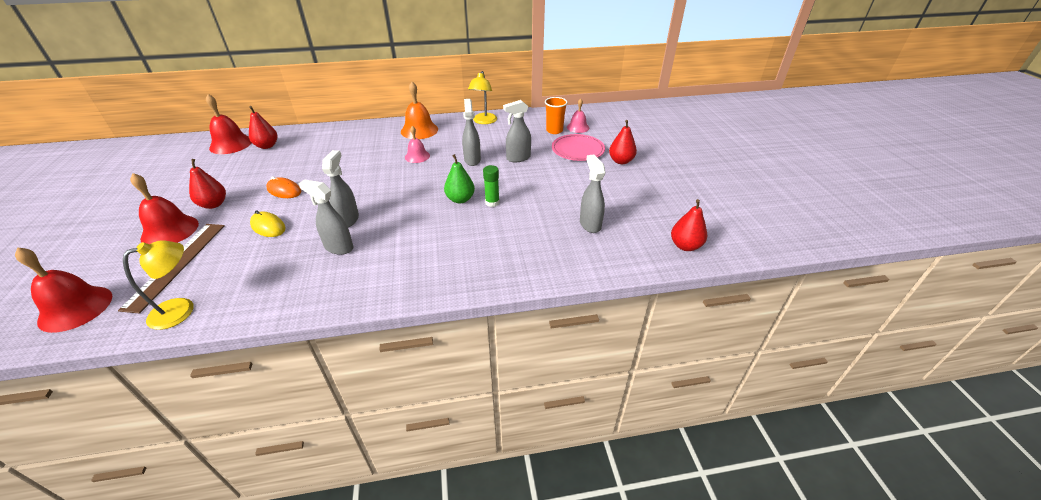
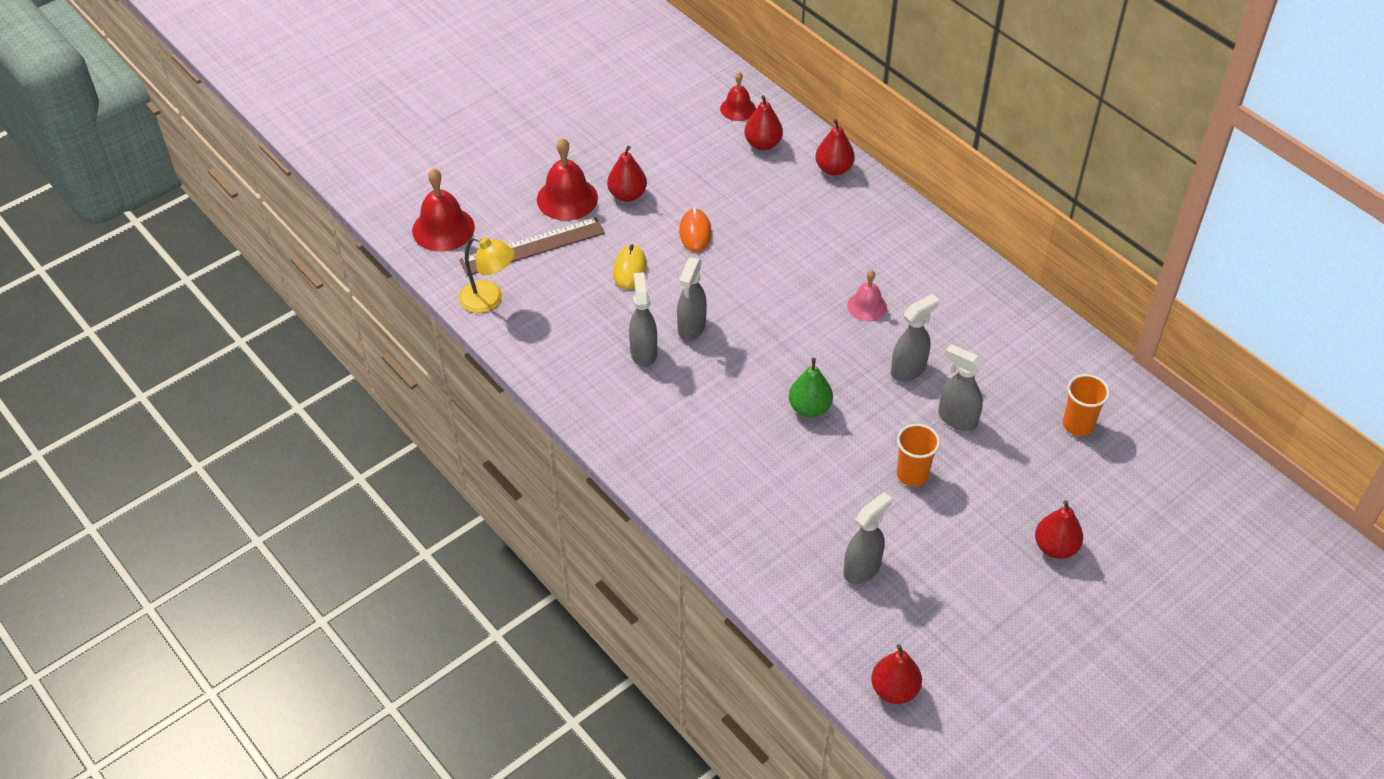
camera: 60 degrees right, 10 degrees up
red bell [206,94,252,154] -> red bell [720,72,756,121], size x0.61
grey spray bottle [322,150,359,227] -> grey spray bottle turned 135 degrees clockwise [677,258,707,341]
orange bell [401,82,438,139] -> none
yellow lamp [468,71,497,124] -> none
green glue stick [483,165,500,207] -> none
pink plate [552,134,605,161] -> none
pink bell [567,99,589,133] -> none
none -> red pear [816,119,855,176]
none -> orange cup [897,424,940,487]

